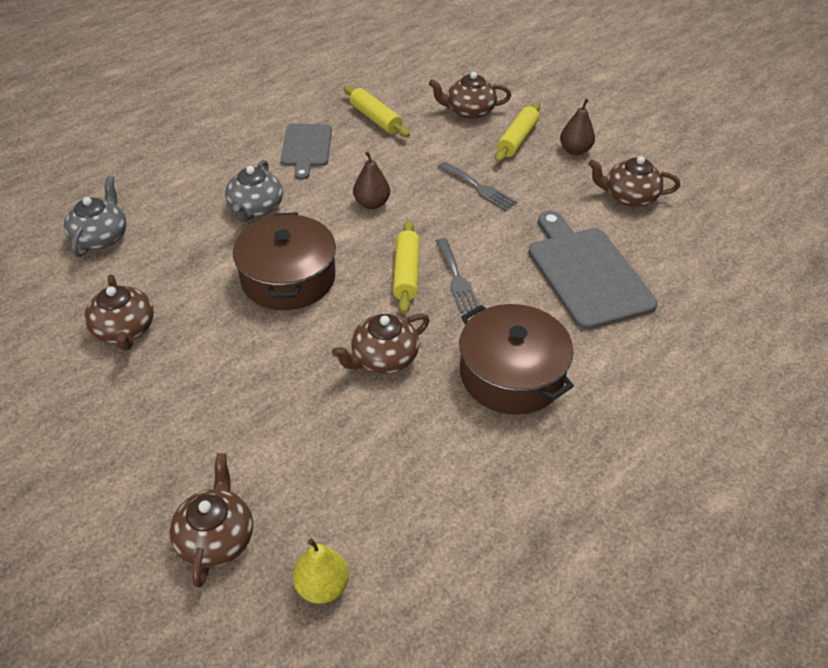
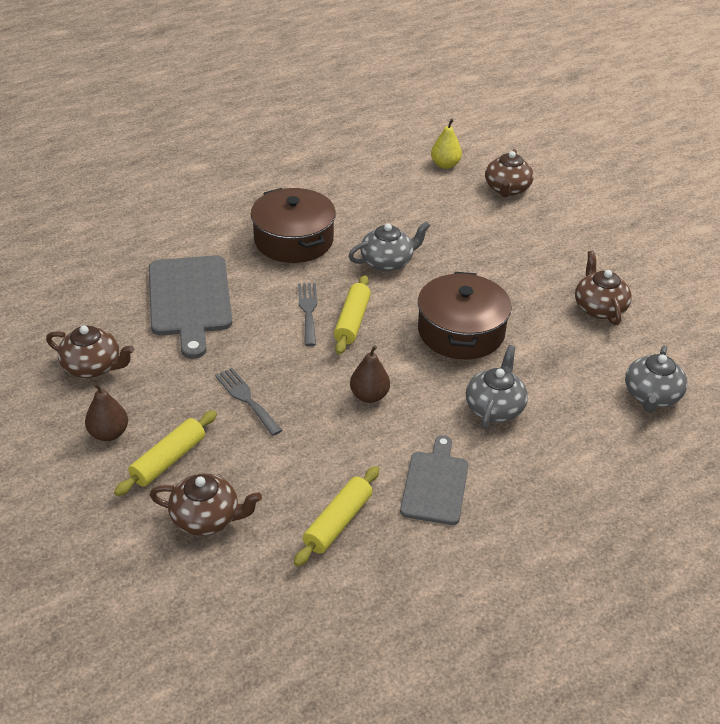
camera: 170 degrees left, 5 degrees down
brown teapot [332,314,429,374] -> grey teapot [348,221,430,271]
yellow rolling pin [343,85,410,137] -> yellow rolling pin turned 60 degrees clockwise [294,466,379,567]

